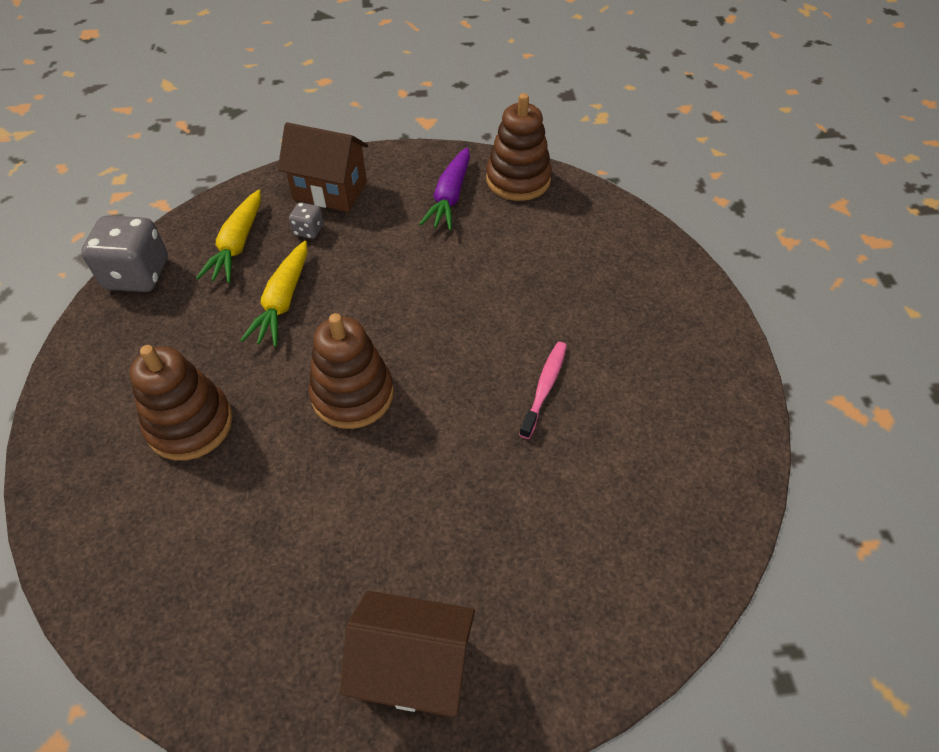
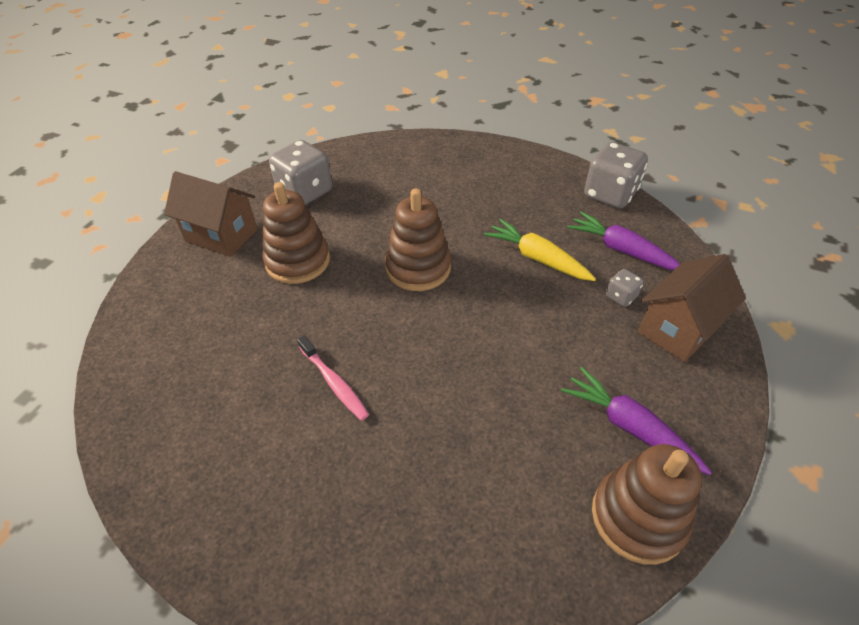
camera: 120 degrees right, 5 degrees down
brown stacking toy [130,345,233,461] -> brown stacking toy moved to [262,182,330,284]
yellow carrot [196,189,261,283] -> purple carrot [567,211,680,270]
brown house [340,591,475,717] -> brown house turned 75 degrees clockwise [164,171,258,257]
none -> grey dice [269,140,332,205]

